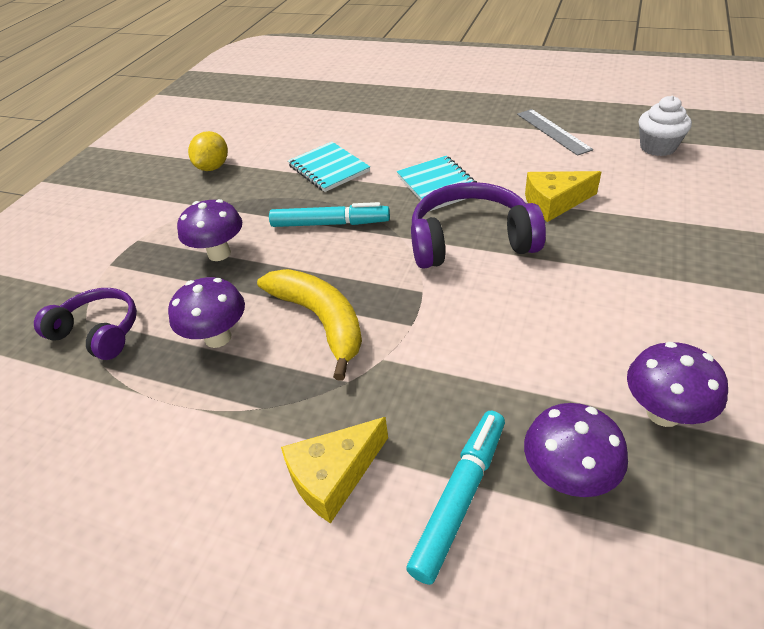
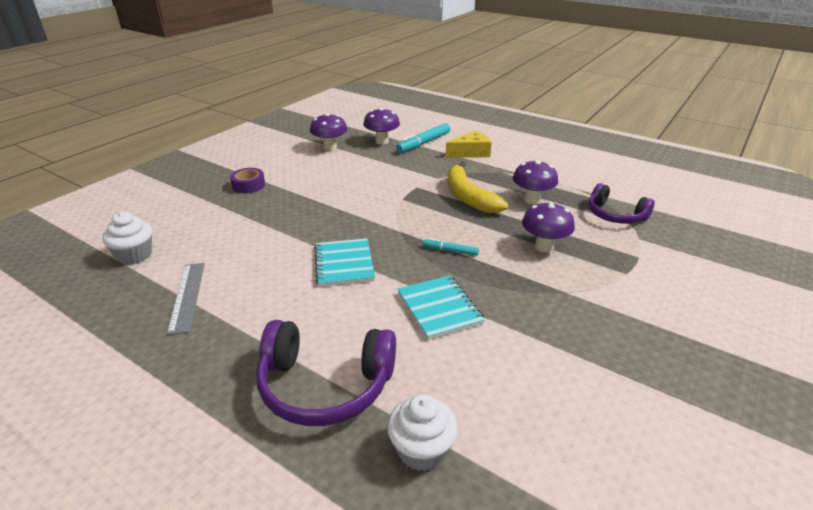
camera: 170 degrees left, 10 degrees down
yellow lemon [188,131,228,171] -> none
turquoise marker [269,202,390,227] -> turquoise marker [423,238,479,256], size x0.55
purple headphones [411,182,546,269] -> purple headphones moved to [256,320,396,426]
yellow cheese [525,171,601,222] -> none
none -> purple tape [230,168,265,193]
none -> white cupcake [387,394,458,471]

